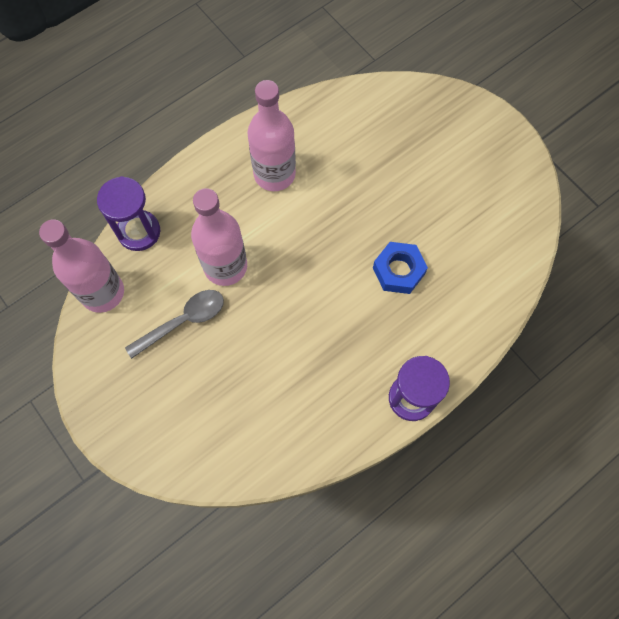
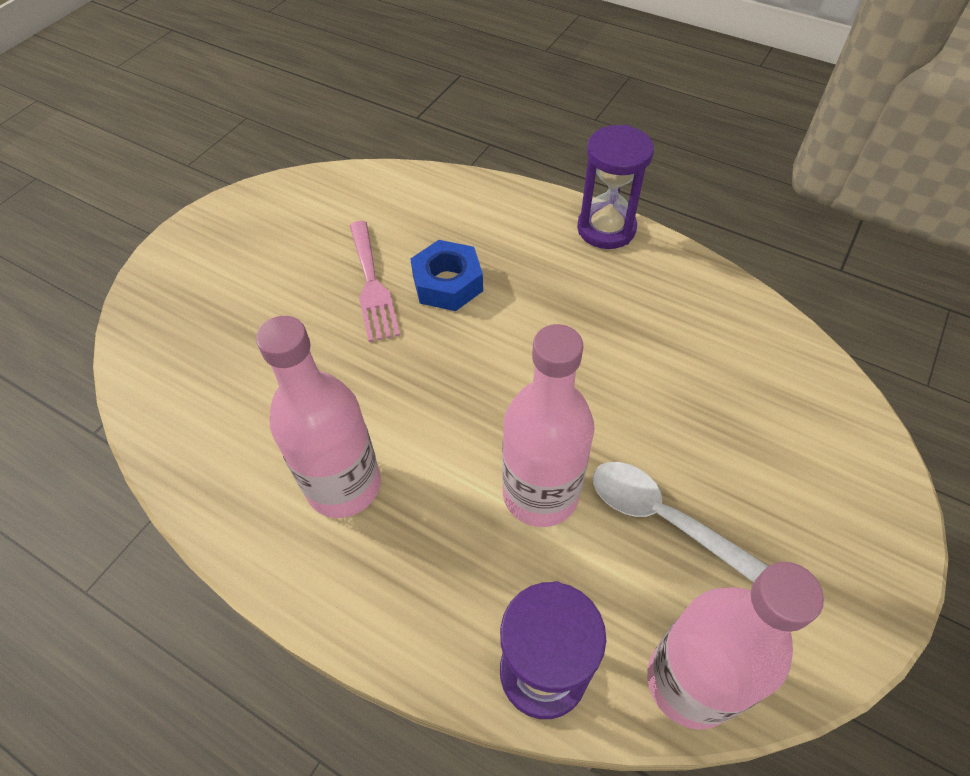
camera: 110 degrees left, 15 degrees down
grey spoon [125,290,224,359] -> white spoon [593,462,768,583]
none -> pink fork [350,221,400,342]

